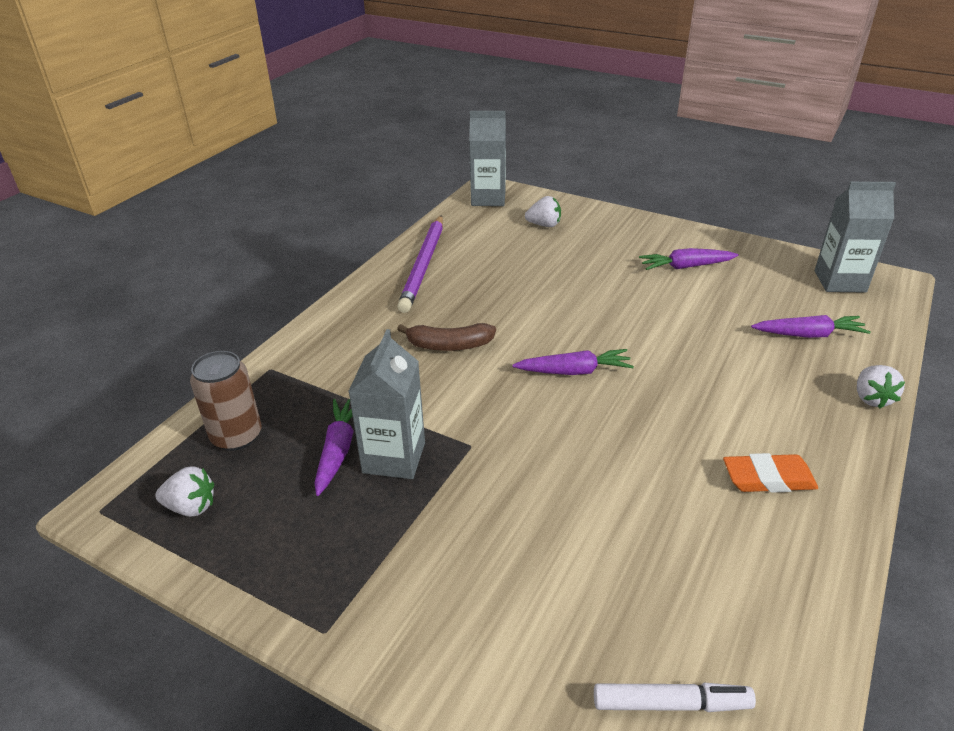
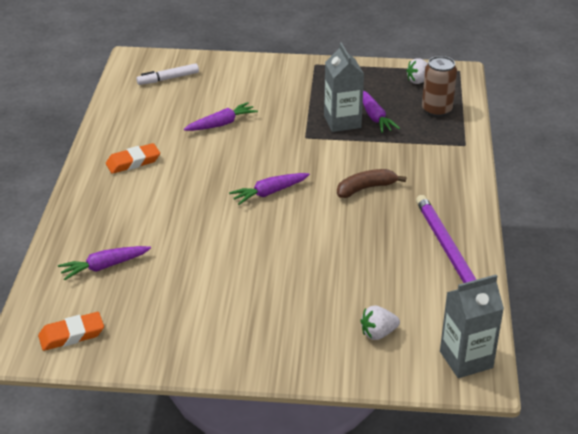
camera: 155 degrees right, 0 degrees up
purple carrot [639,248,739,270] -> purple carrot moved to [184,102,258,131]
grey carton [815,182,896,293] -> orange eraser [38,312,104,351]
white strawberry [857,365,905,409] -> none

